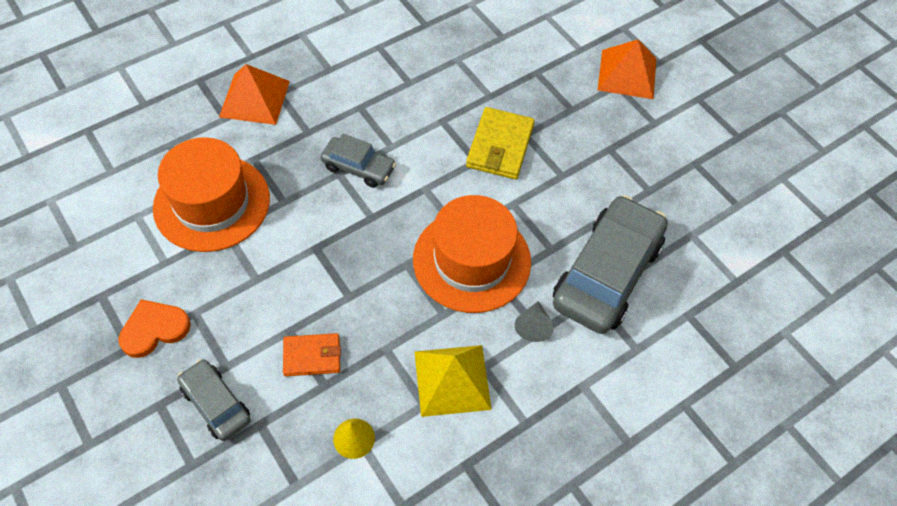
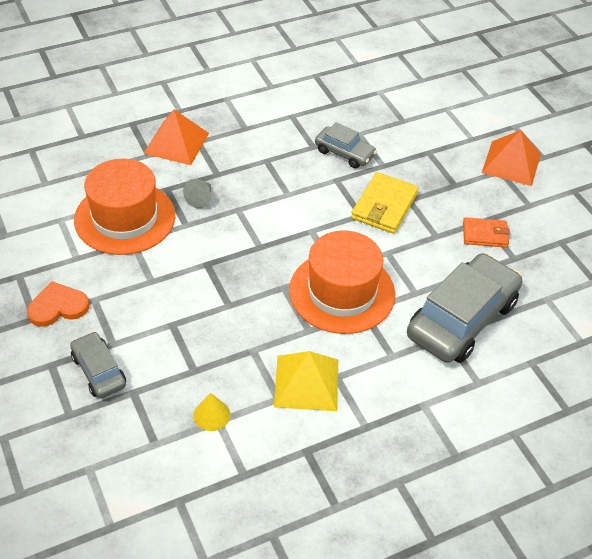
camera: 10 degrees right, 10 degrees down
orange wallet [283,333,341,376] -> orange wallet moved to [463,217,510,248]
grey car [321,133,396,188] -> grey car moved to [315,122,377,168]
grey cone [515,301,554,342] -> grey cone moved to [183,179,211,209]

